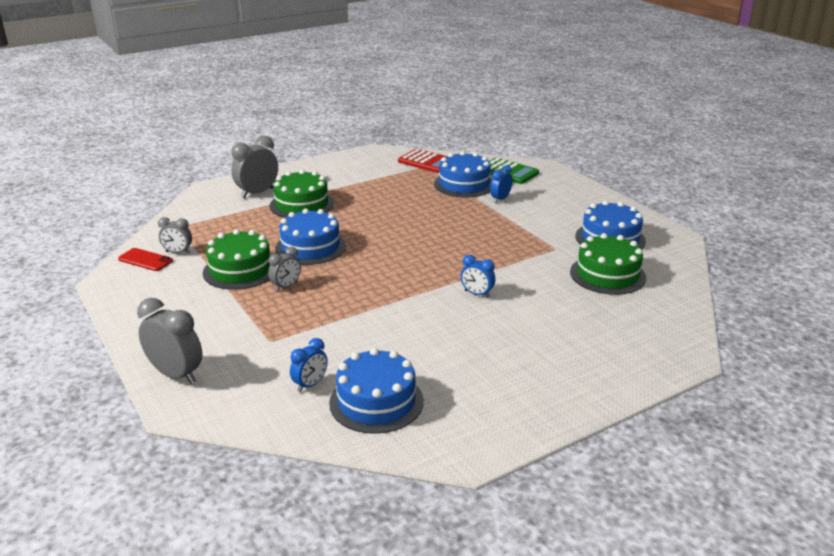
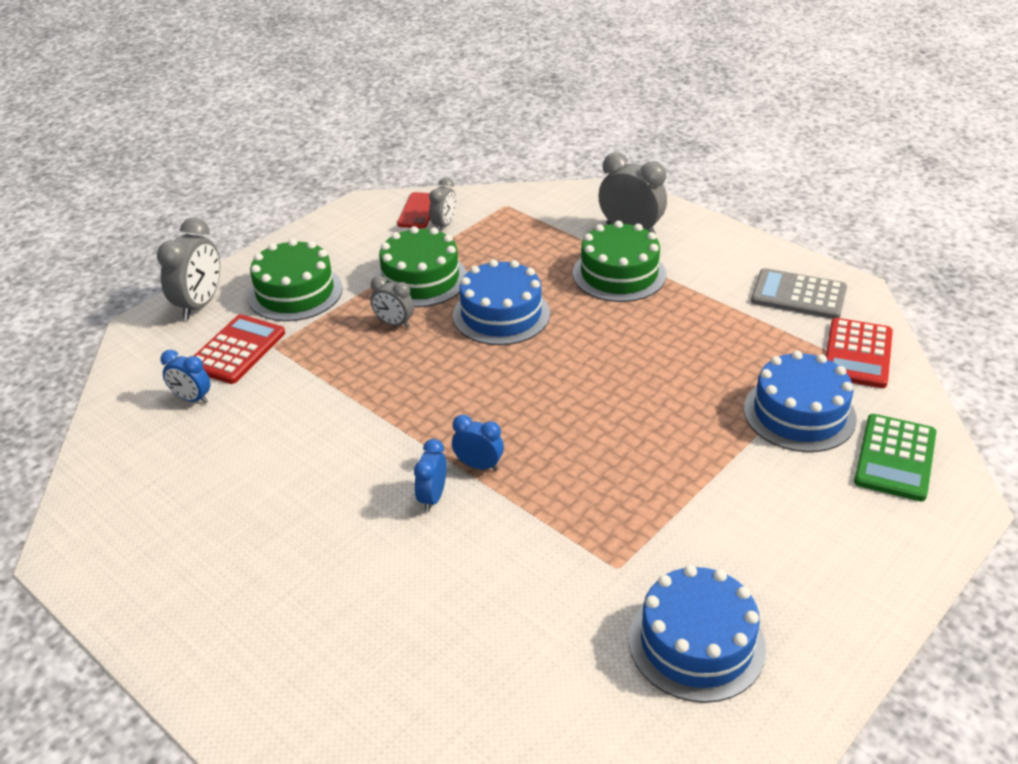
camera: 75 degrees right, 10 degrees up
grey clock [158,217,192,254] -> grey clock turned 150 degrees counterclockwise [429,178,456,231]
blue cake [329,348,424,434] -> none
blue clock [490,165,512,203] -> blue clock moved to [452,415,504,471]
green cake [570,233,646,295] -> green cake moved to [248,239,343,321]
none -> red calculator [194,314,285,384]
none -> grey calculator [751,268,847,319]

